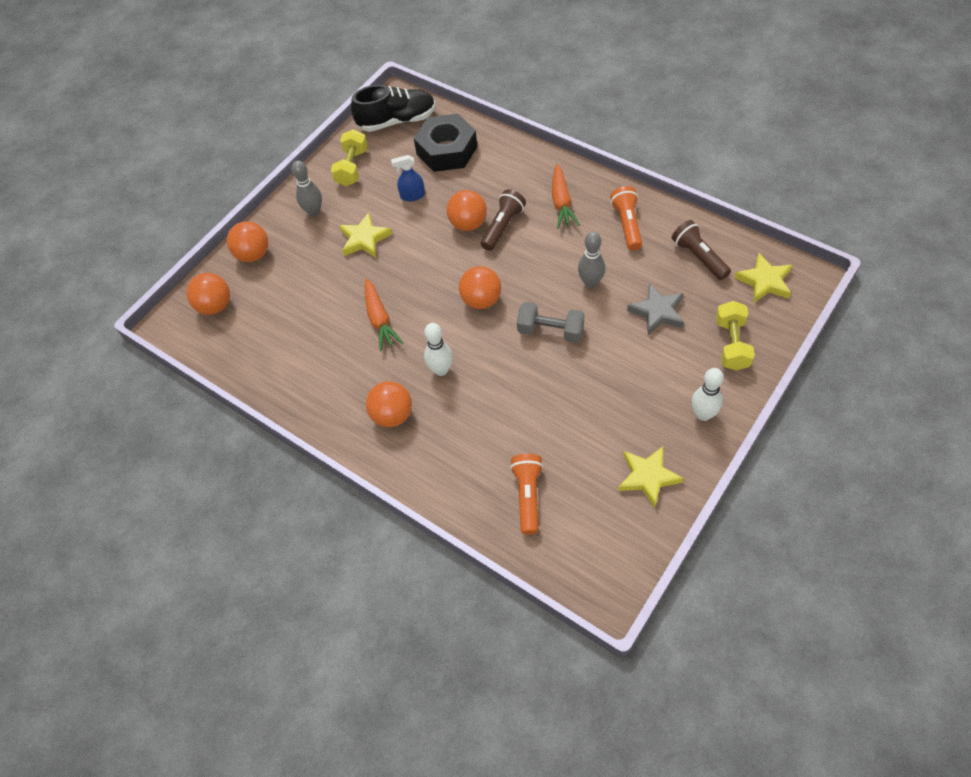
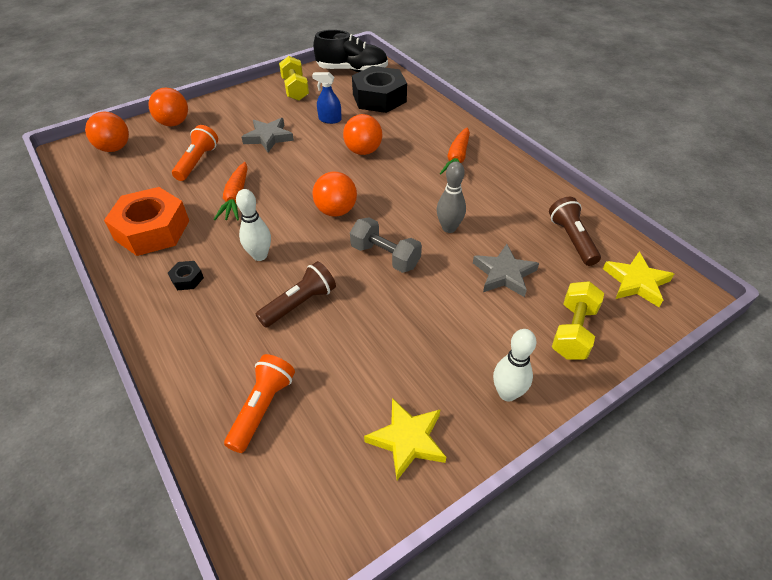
camera: 15 degrees right, 10 degrees down
grey bowling pin [292,160,322,217] -> none
yellow dumbbell [331,129,368,186] -> yellow dumbbell turned 45 degrees counterclockwise [279,56,309,101]
yellow star [339,212,392,258] -> grey star [242,118,294,153]
orange ball [366,381,412,427] -> black nut [168,261,204,290]
brown flashlight [481,189,526,251] -> brown flashlight moved to [256,261,336,328]
orange flashlight [610,186,642,250] -> orange flashlight moved to [172,125,218,181]
none -> orange nut [104,187,189,256]

